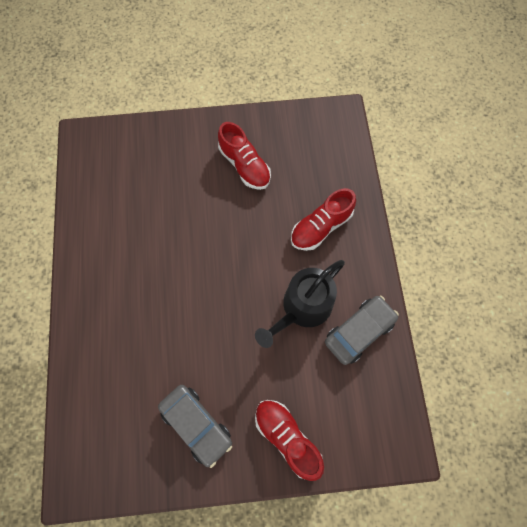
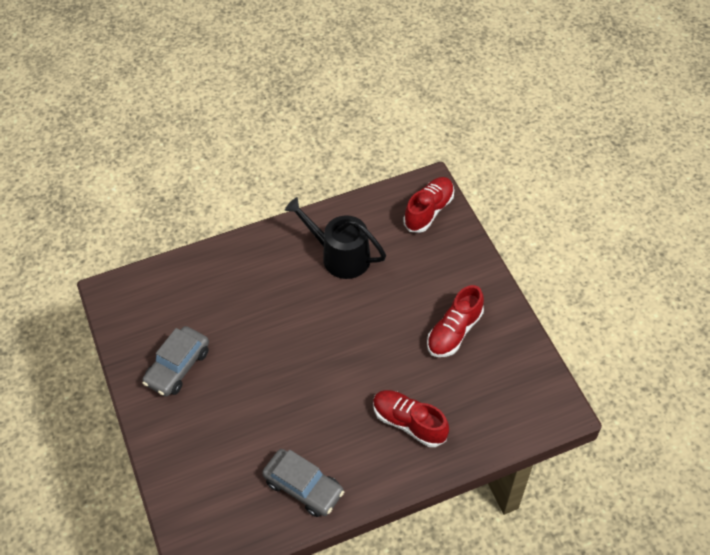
camera: 75 degrees right, 15 degrees down
black watering can [255,260,345,348] -> black watering can moved to [285,197,386,279]
red shoe [255,400,324,481] -> red shoe moved to [403,177,454,233]

